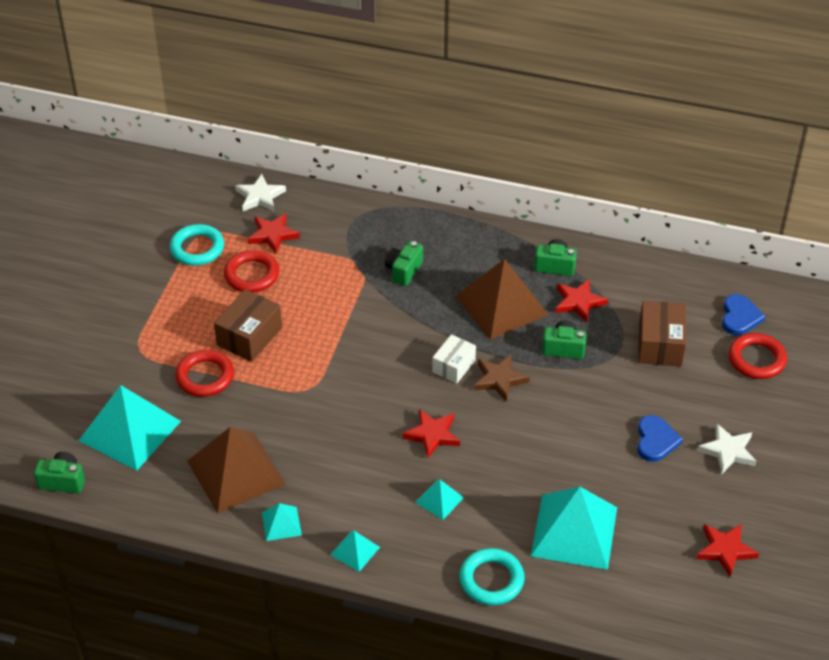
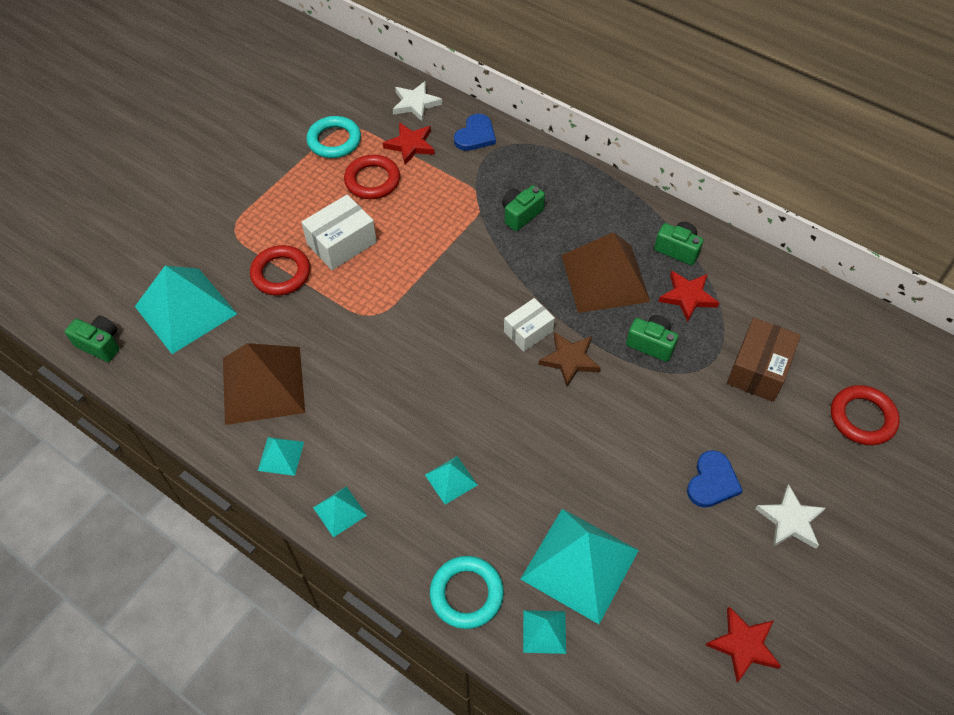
camera: 20 degrees right, 10 degrees up
brown box [214,289,282,362] -> white box [301,194,377,270]
red star [402,409,460,458] -> none
blue heart [722,294,765,335] -> blue heart moved to [454,114,496,151]
none -> turquoise pyramid [523,610,566,654]

